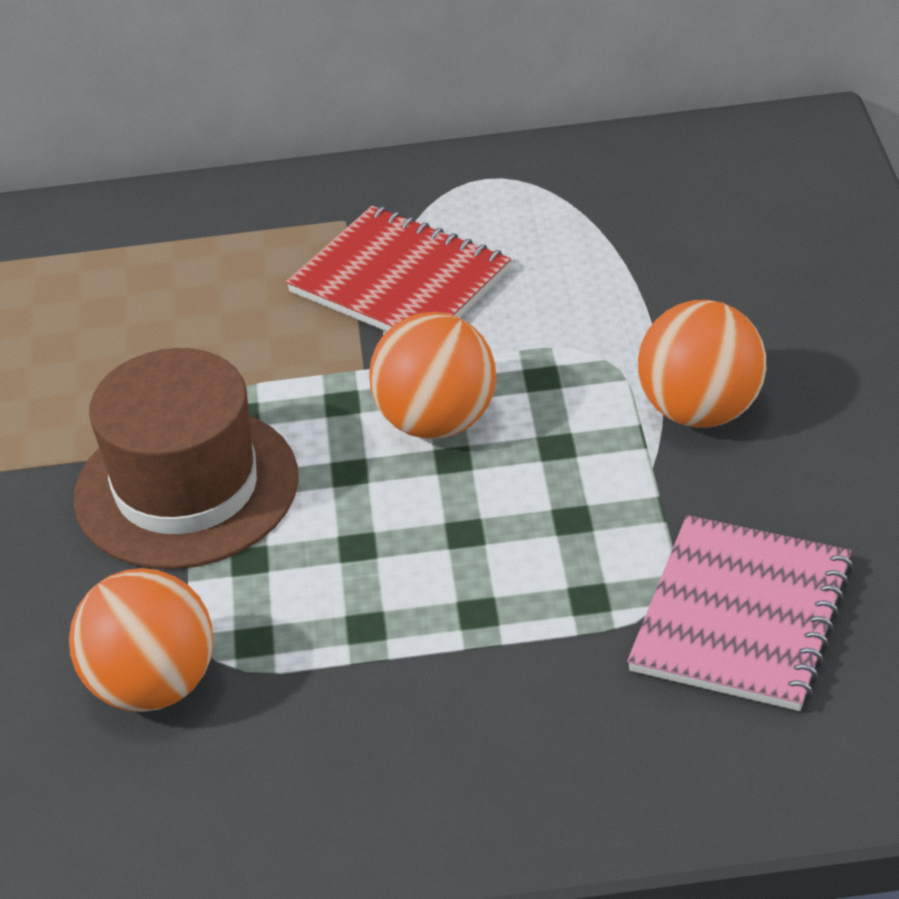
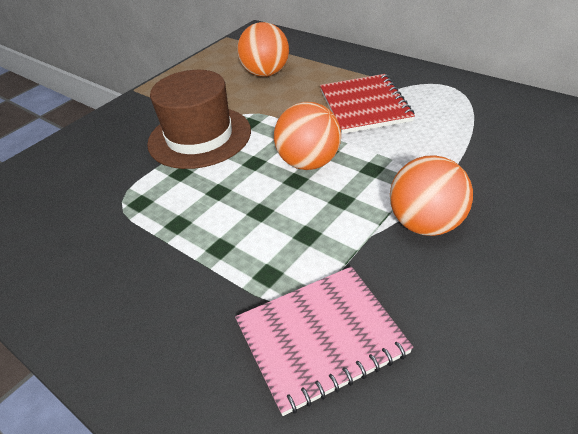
camera: 45 degrees right, 0 degrees up
orange ball [69,568,213,712] -> orange ball moved to [237,22,289,77]

